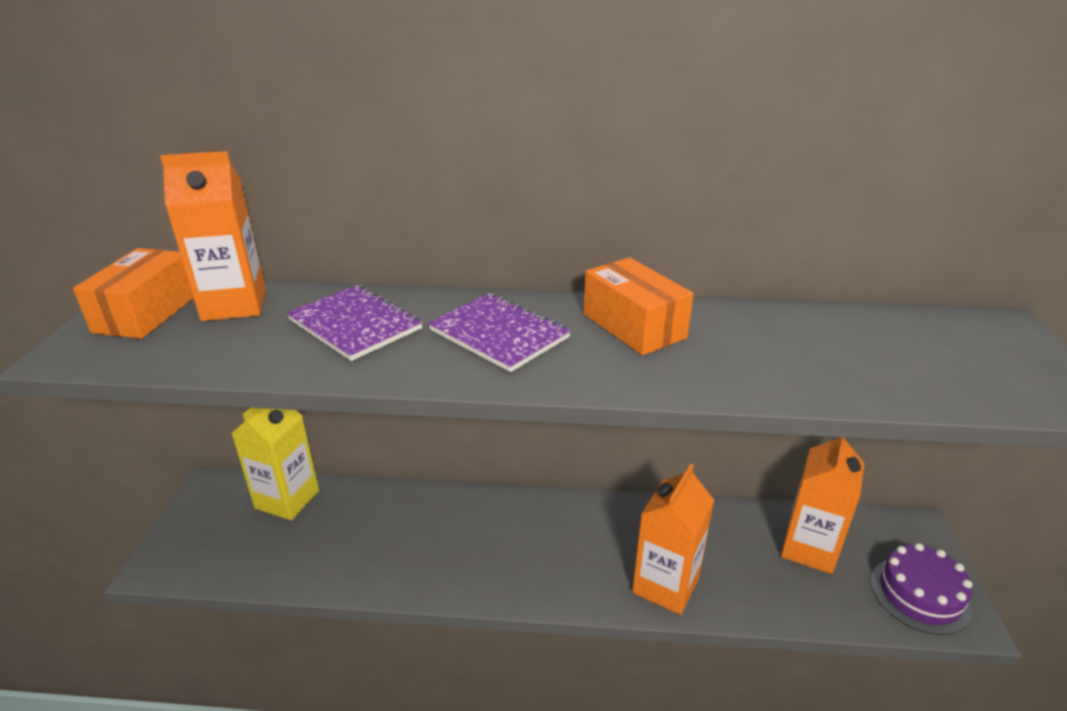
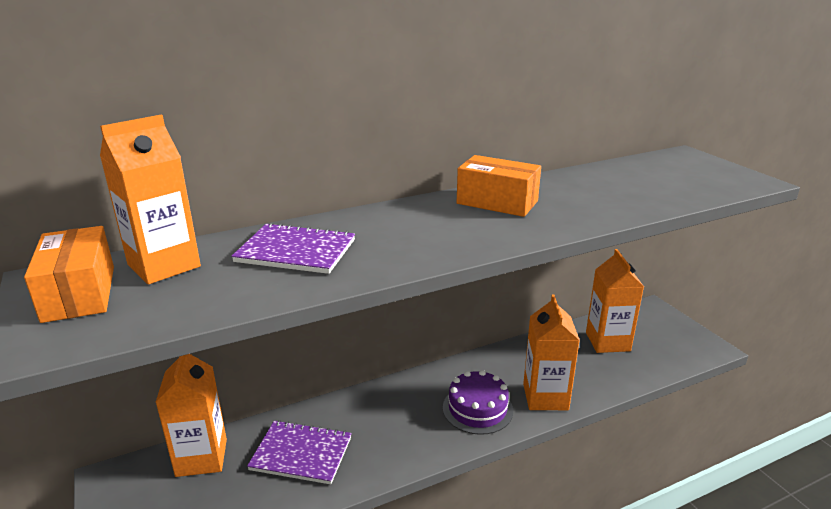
camera: 30 degrees left, 5 degrees down
yellow carton [231,408,319,520] -> orange carton [155,354,227,477]
purple notebook [428,293,571,372] -> purple notebook moved to [247,420,352,484]
purple cake [871,543,972,635] -> purple cake moved to [443,370,513,435]

